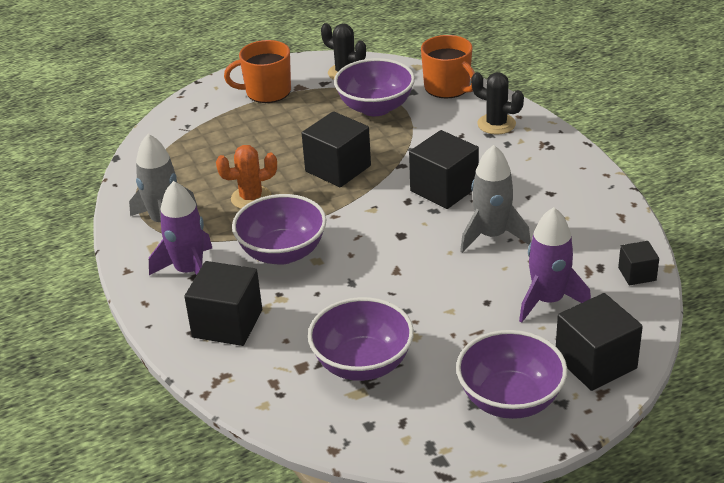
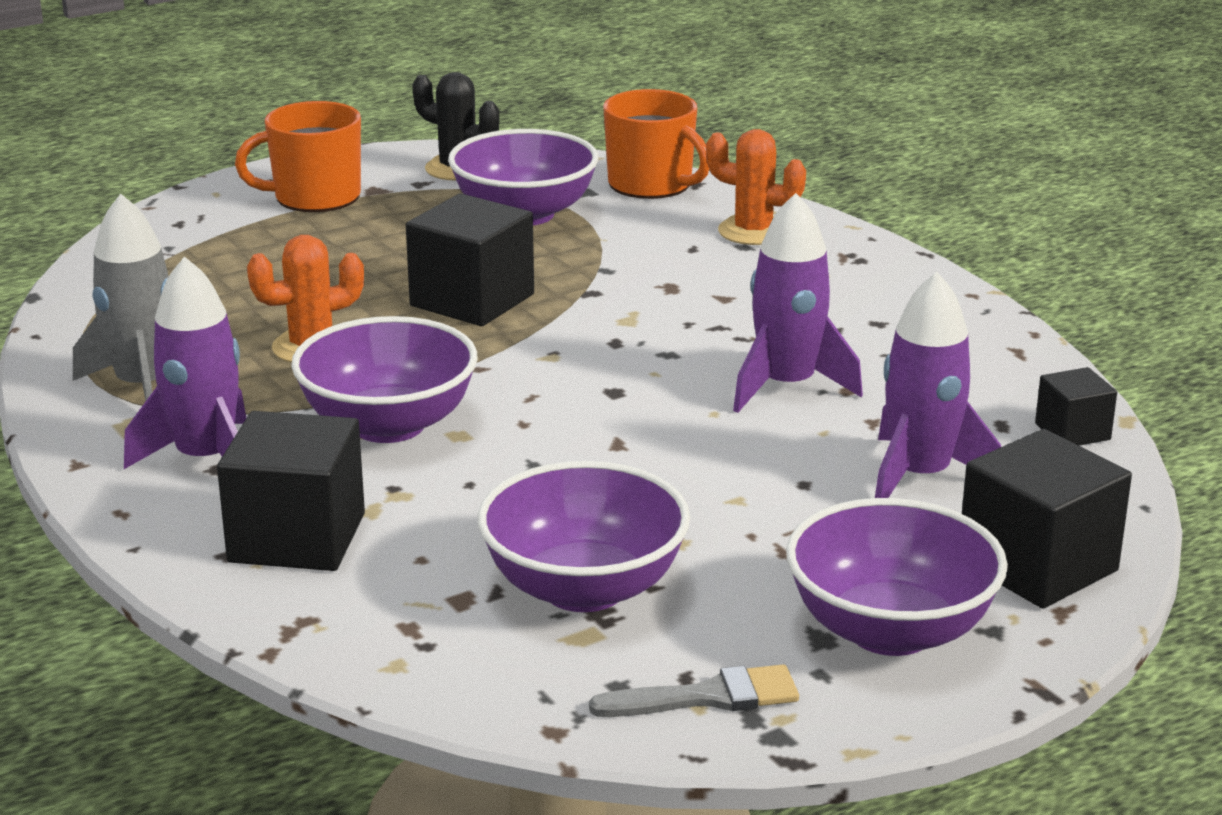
camera: 10 degrees left, 10 degrees down
black cube [409,130,479,209] -> none
grey rocket [460,145,531,253] -> purple rocket [733,193,863,413]
black cactus [471,72,524,135] -> orange cactus [706,129,806,245]
none -> grey brush [589,664,799,717]

